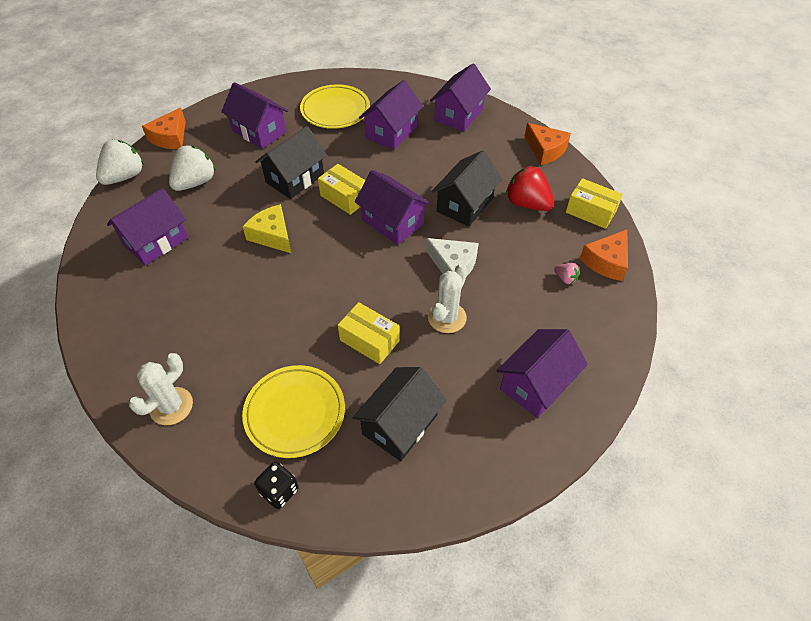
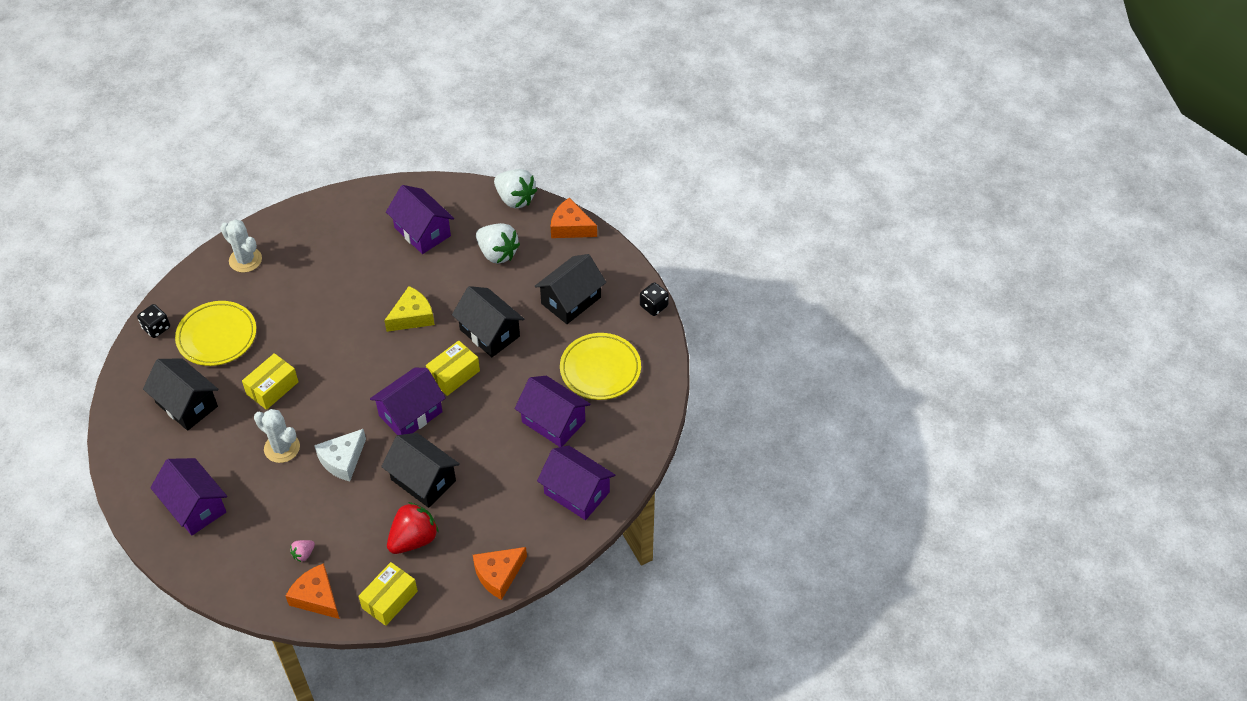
camera: 95 degrees right, 0 degrees up
purple house [221,82,288,149] -> black house [535,254,606,324]
none -> black dice [640,282,669,316]

